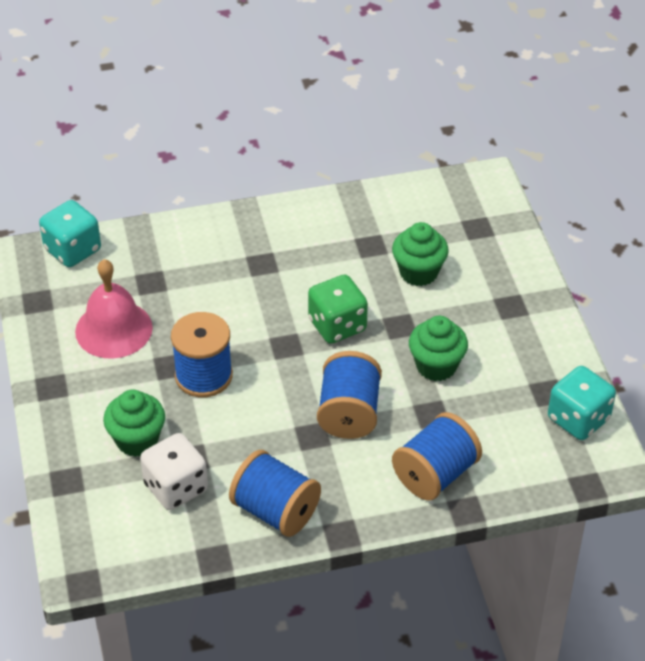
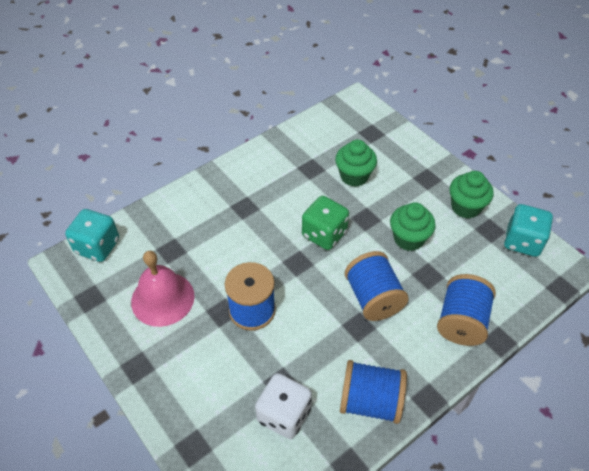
camera: 25 degrees left, 5 degrees up
green cupcake [103,390,165,457] -> green cupcake moved to [449,171,494,219]

